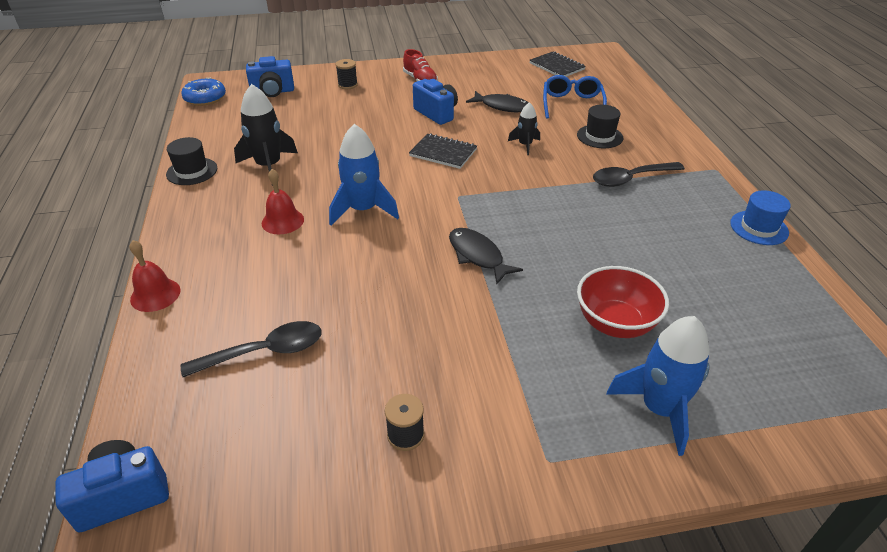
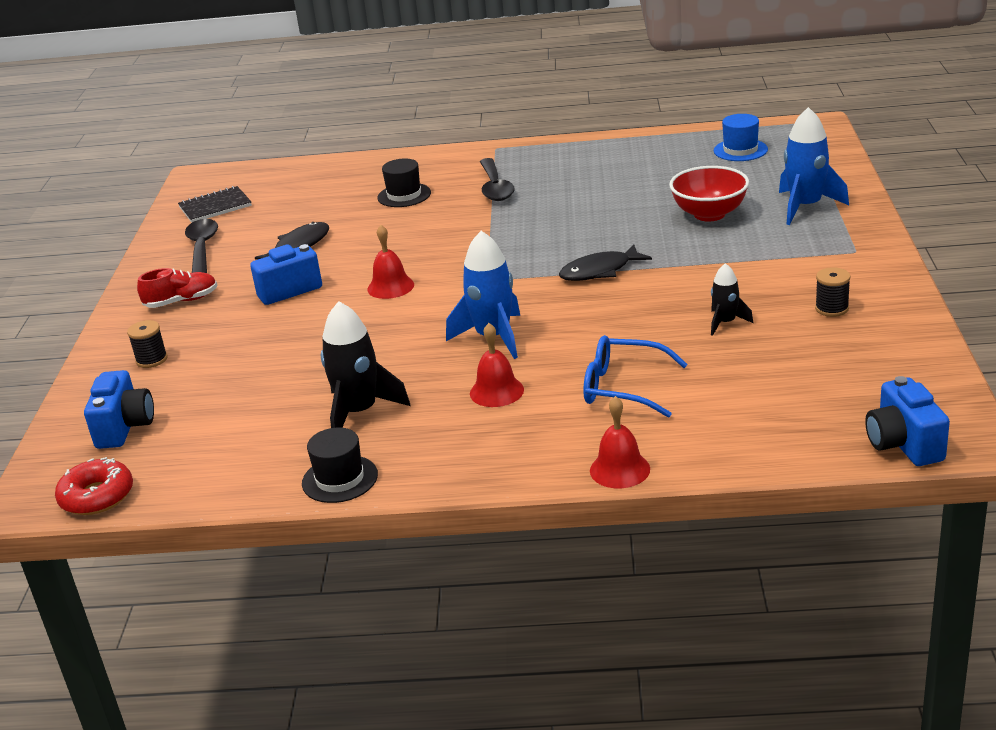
camera: 75 degrees left, 10 degrees down
blue donut [181,77,226,106] -> red donut [55,457,133,515]
black spoon [181,321,322,377] -> black spoon moved to [185,219,218,273]
black notebook [409,133,477,169] -> red bell [367,225,414,299]
black rocket [508,102,540,155] -> black rocket moved to [711,263,753,336]
blue glasses [543,75,607,119] -> blue glasses moved to [583,335,688,418]
blue hat [730,190,791,245] -> blue hat moved to [714,114,768,161]

